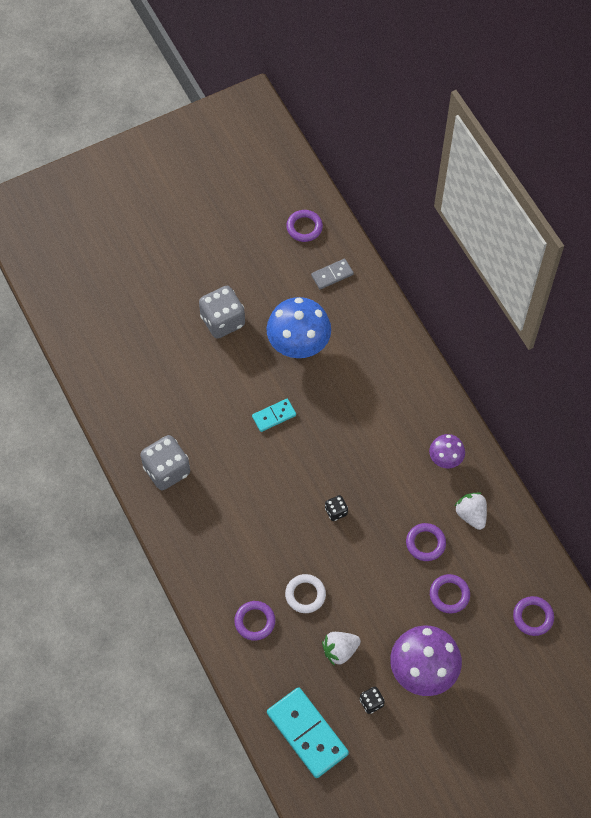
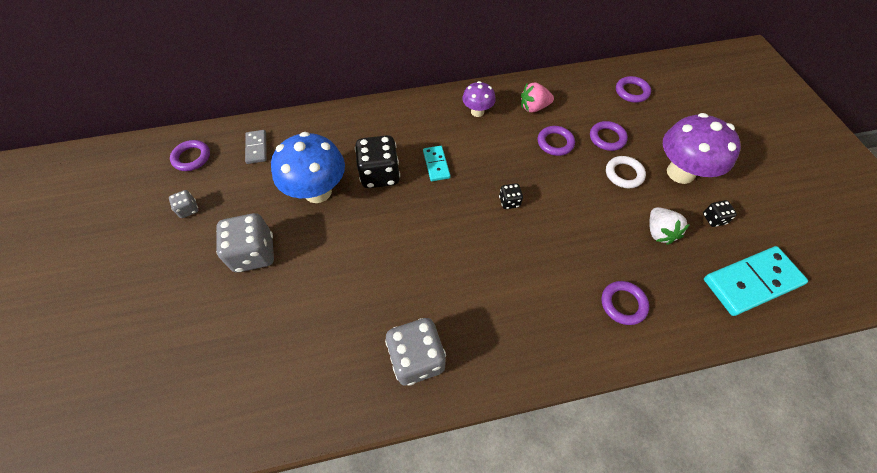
camera: 75 degrees left, 5 degrees down
turquoise domino [252,399,296,432] -> turquoise domino moved to [423,146,450,181]
white ring [285,574,326,613] -> white ring moved to [606,156,646,188]
white strawberry [454,492,487,530] -> pink strawberry [521,82,554,112]
none -> grey dice [169,190,199,218]
none -> black dice [355,135,400,188]

